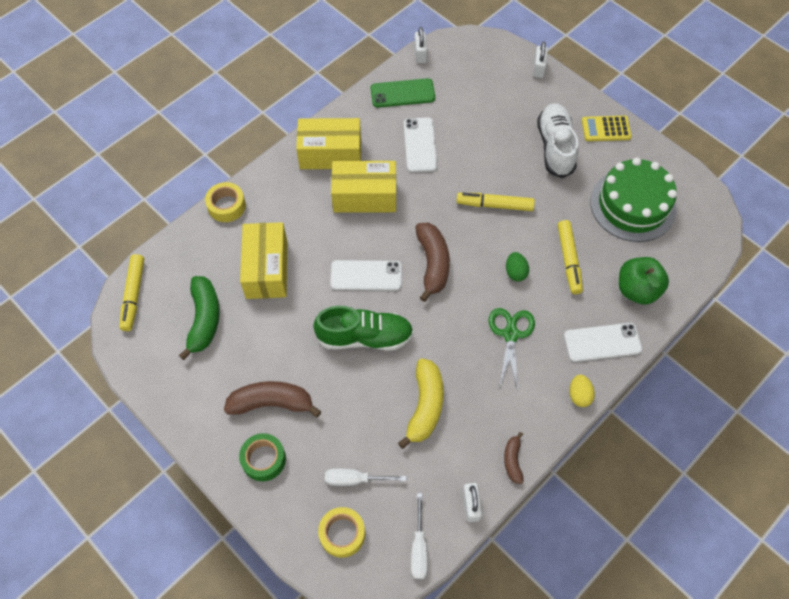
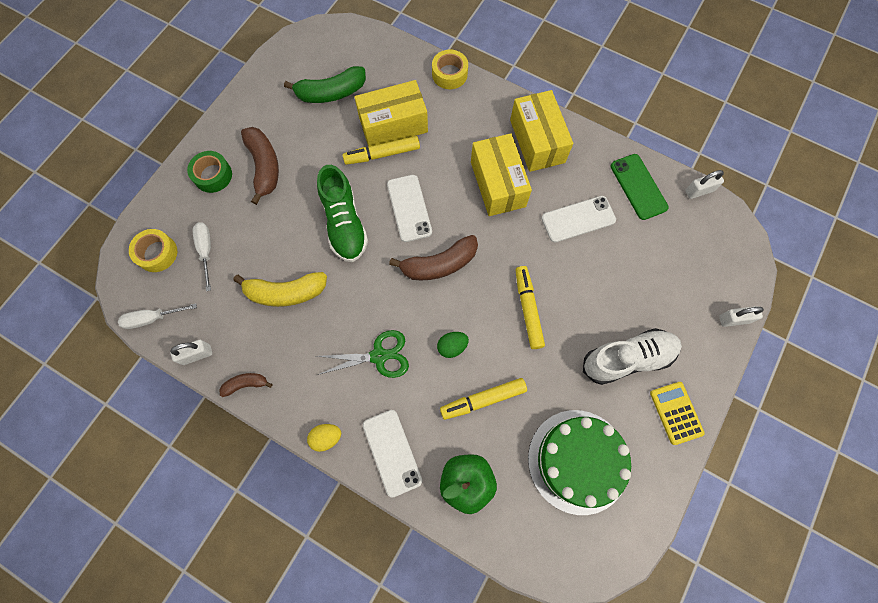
camera: 75 degrees right, 10 degrees up
yellow marker [120,254,144,331] -> yellow marker moved to [342,136,420,165]

